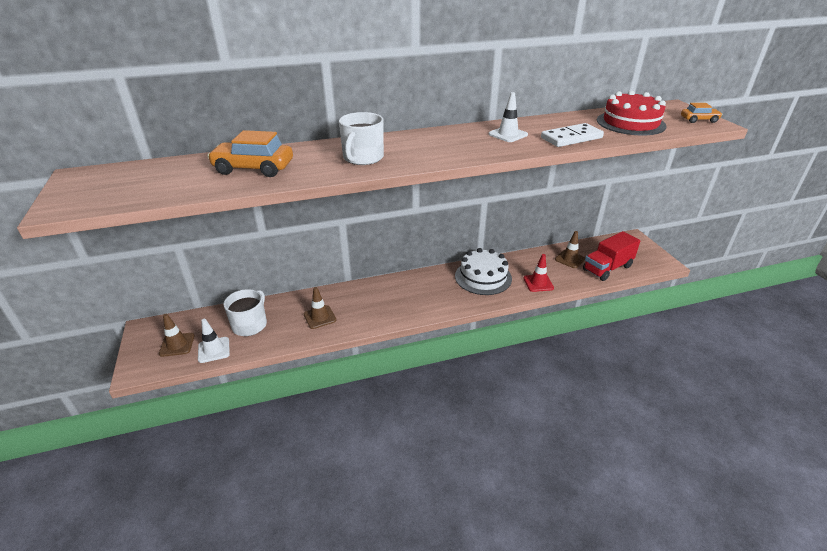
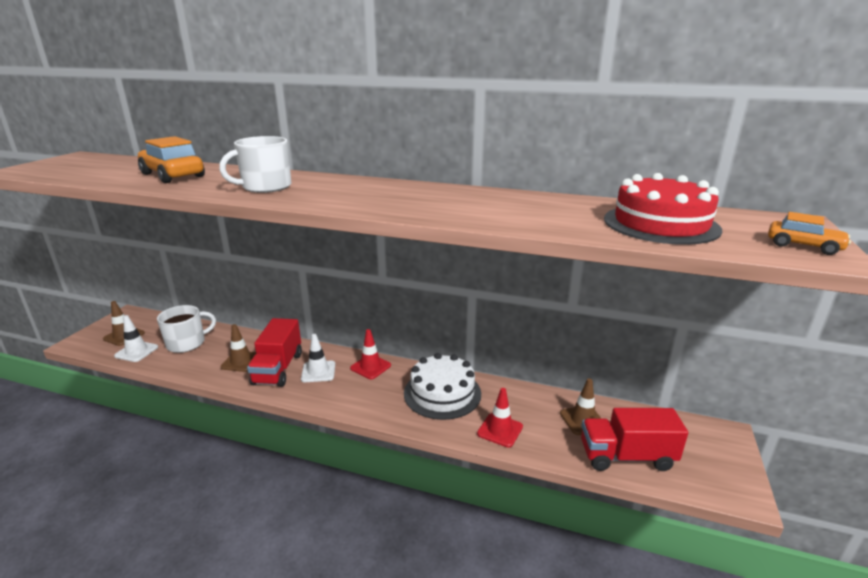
camera: 35 degrees right, 10 degrees down
white traffic cone [489,92,528,142] -> white traffic cone moved to [301,334,335,382]
white domino [541,123,604,147] -> none
none -> red truck [247,318,302,387]
none -> red traffic cone [350,329,391,379]

